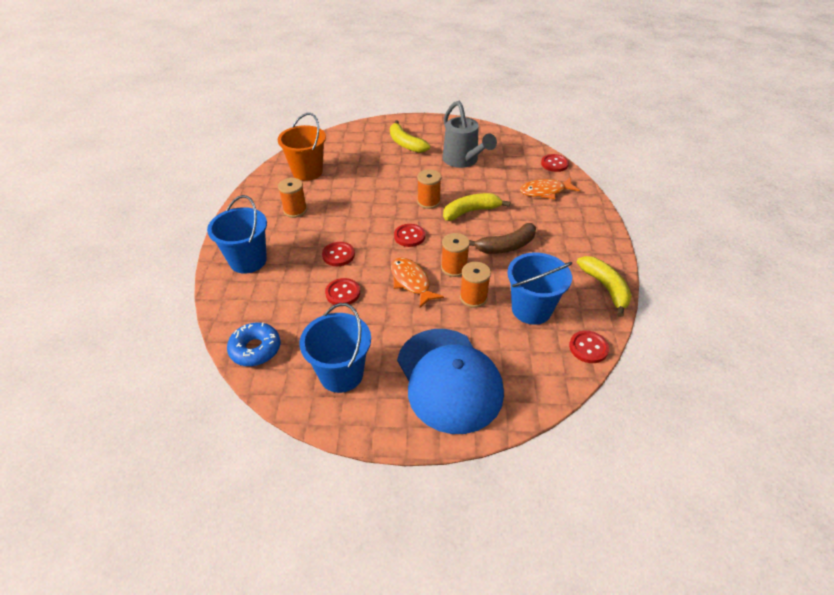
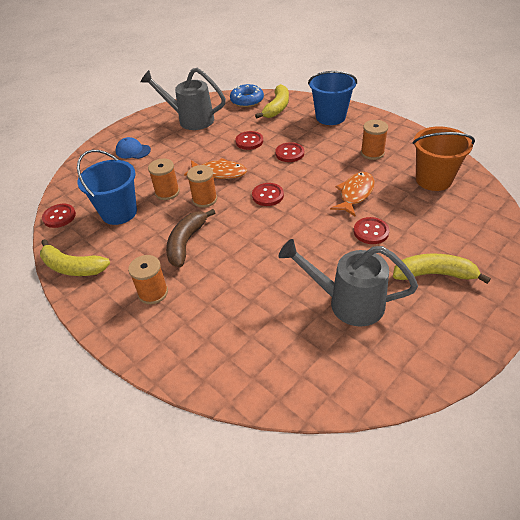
camera: 135 degrees right, 0 degrees up
blue bucket [300,303,371,393] -> grey watering can [140,68,226,130]
blue cap [397,329,504,434] -> blue cap [116,137,151,159], size x0.41
orange spool [417,170,441,209] -> orange spool moved to [128,255,168,304]
yellow banana [443,193,510,221] -> yellow banana moved to [255,84,289,118]
orange fish [520,177,580,199] -> orange fish moved to [330,172,375,217]
red button [541,154,569,172] -> red button moved to [354,217,389,244]

